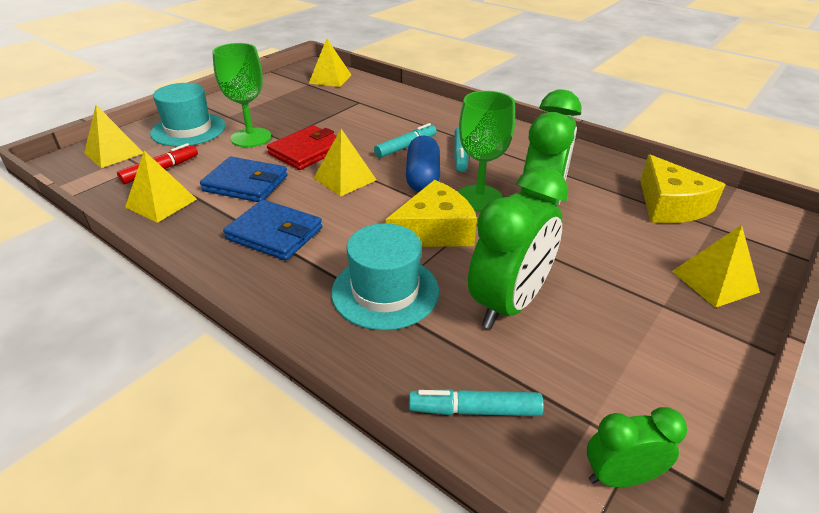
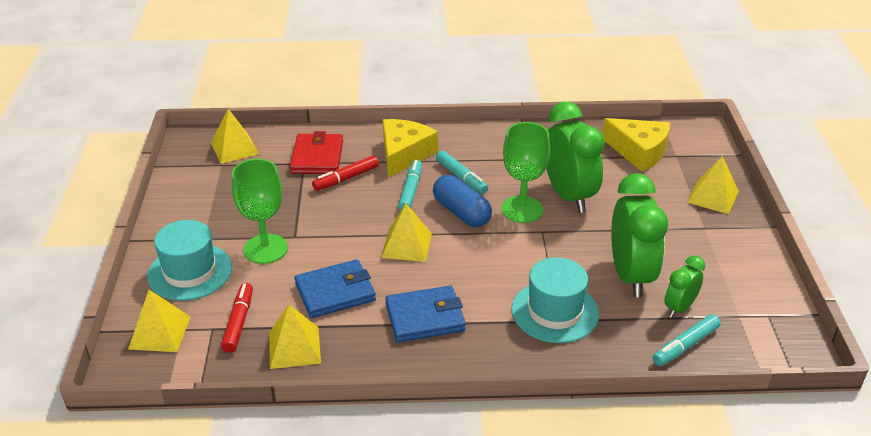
camera: 40 degrees left, 0 degrees up
red wallet [267,125,336,170] -> red wallet moved to [290,131,343,174]
yellow cheese [385,180,477,247] -> yellow cheese moved to [383,119,438,178]
green clock [587,407,687,487] -> green clock moved to [664,255,705,318]
none -> red marker [312,156,379,191]

